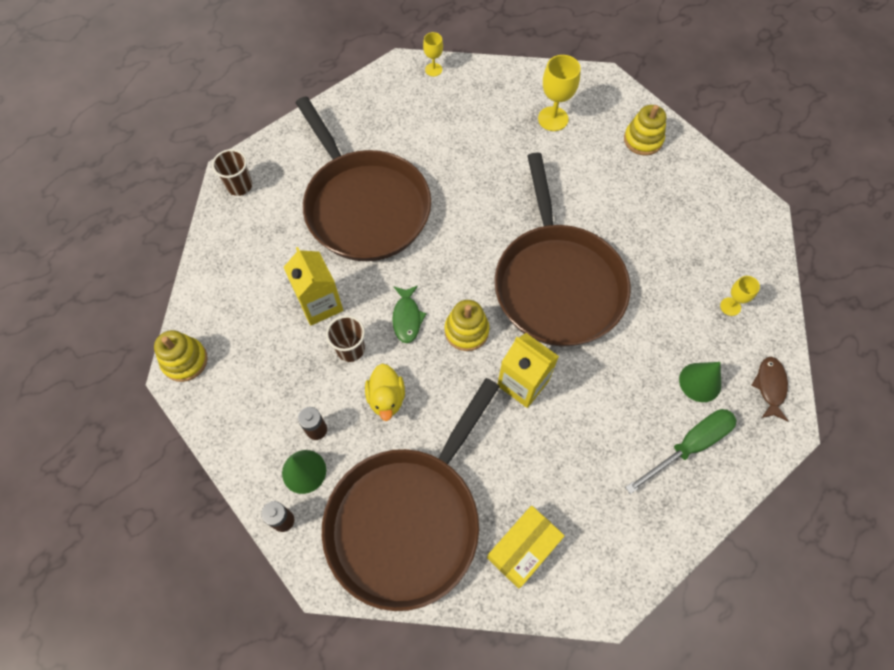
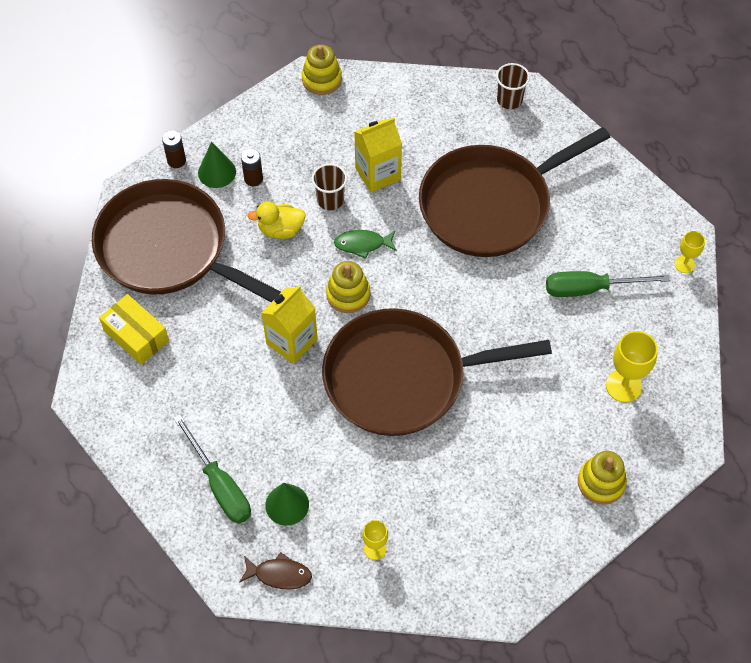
camera: 90 degrees right, 5 degrees down
none -> green screwdriver [546,271,670,297]

